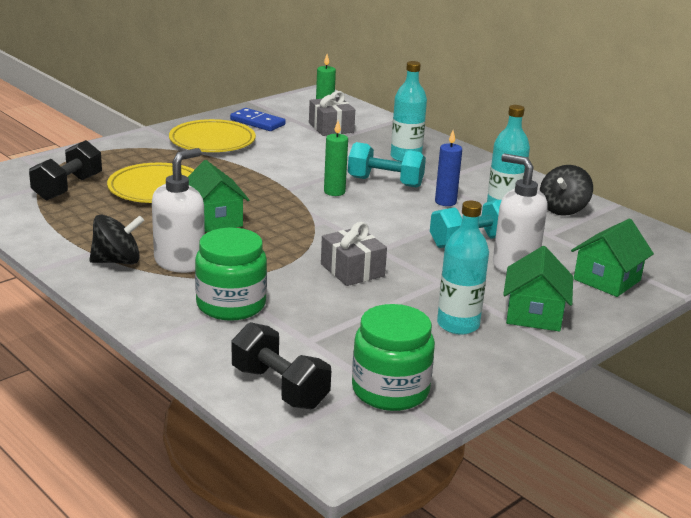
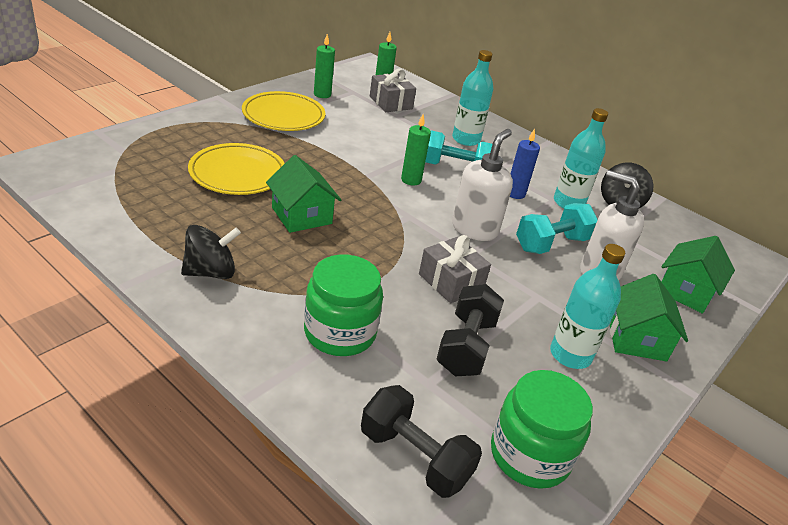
camera: 10 degrees left, 10 degrees up
black dumbbell [29,140,102,201] -> black dumbbell moved to [436,284,504,376]
white soap dispenser [152,148,205,273] -> white soap dispenser moved to [452,129,513,241]
blue domino [230,108,286,131] -> green candle [314,34,335,98]

